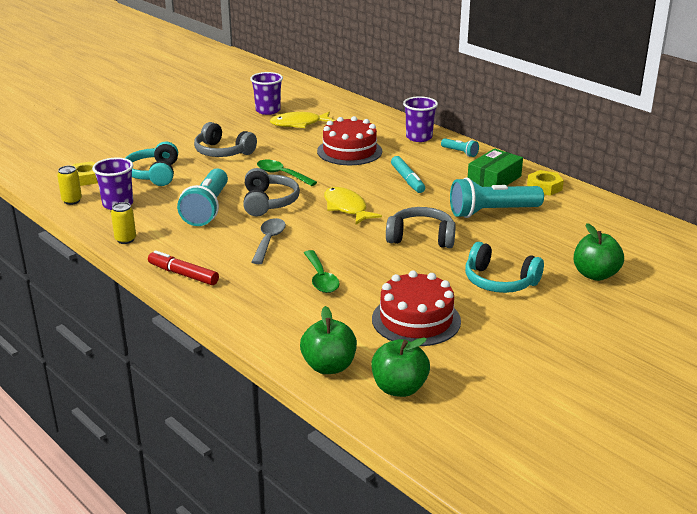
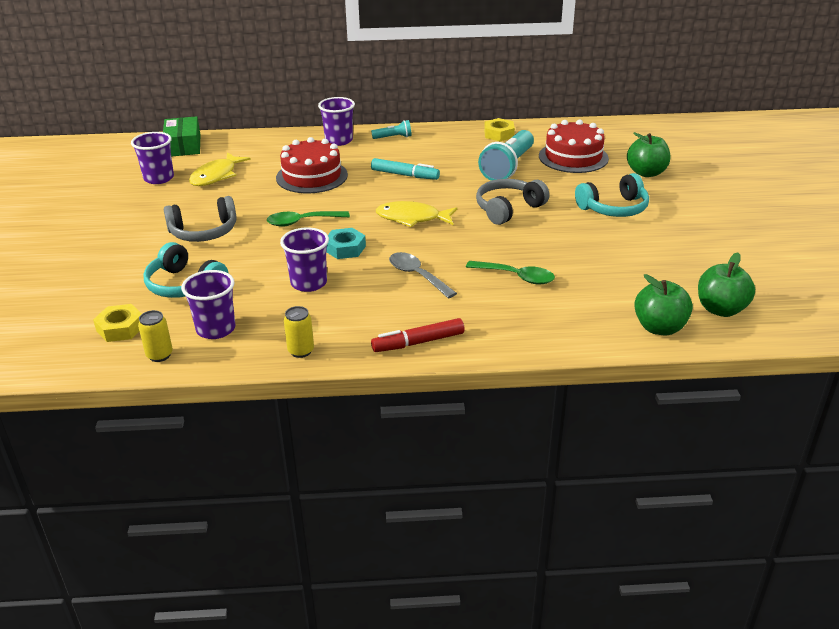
camera: 50 degrees left, 5 degrees up
turquoise flashlight [177,168,228,226] -> purple cup [280,227,329,292]
grey headphones [243,168,300,216] -> turquoise nut [326,228,366,259]
red cake [372,270,461,346] -> red cake moved to [539,119,609,173]
green box [468,149,523,187] -> green box moved to [163,116,200,157]

